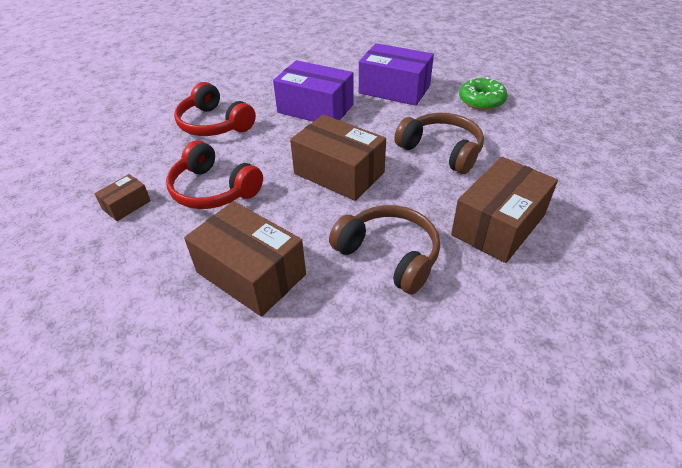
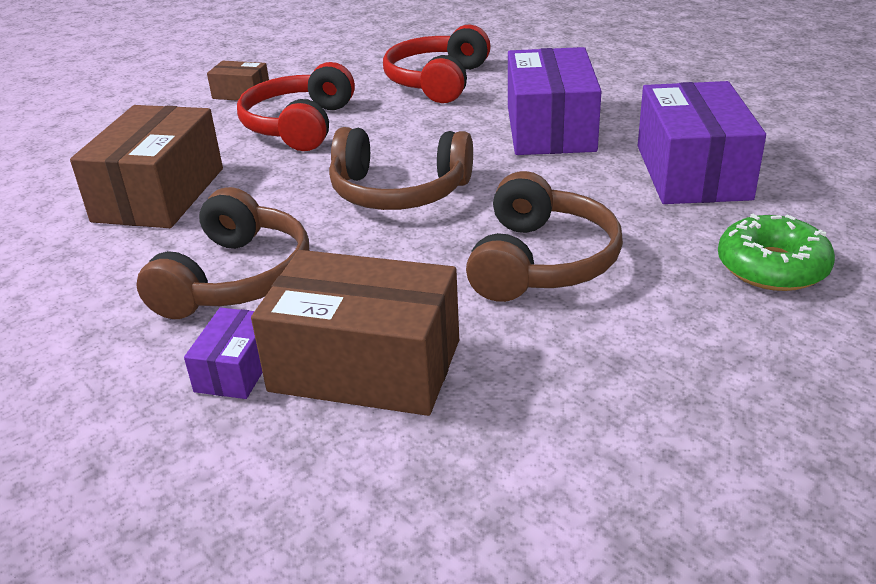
camera: 65 degrees right, 10 degrees down
brown box [290,115,386,201] -> brown headphones [329,127,473,210]
none -> purple box [184,308,263,399]

